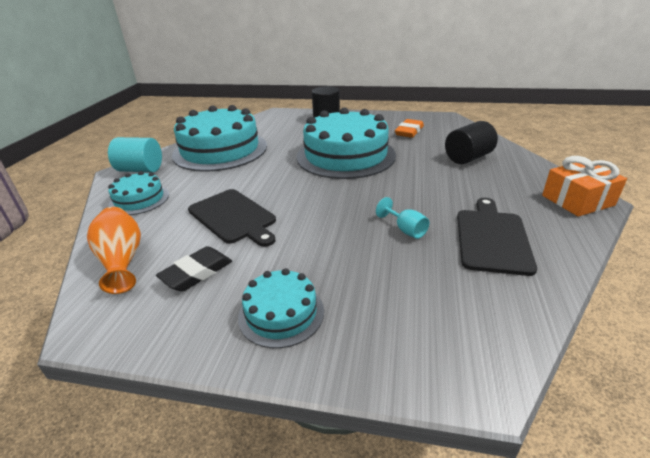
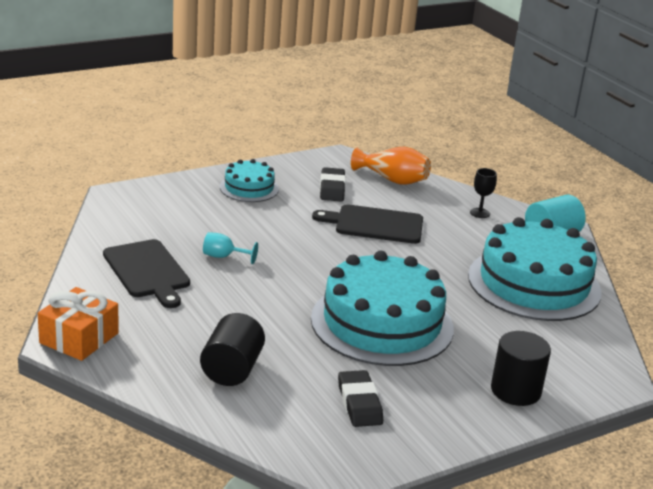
camera: 135 degrees right, 5 degrees down
turquoise cake [108,171,169,215] -> black goblet [470,168,497,218]
orange eraser [395,119,424,138] -> black eraser [338,370,383,427]

